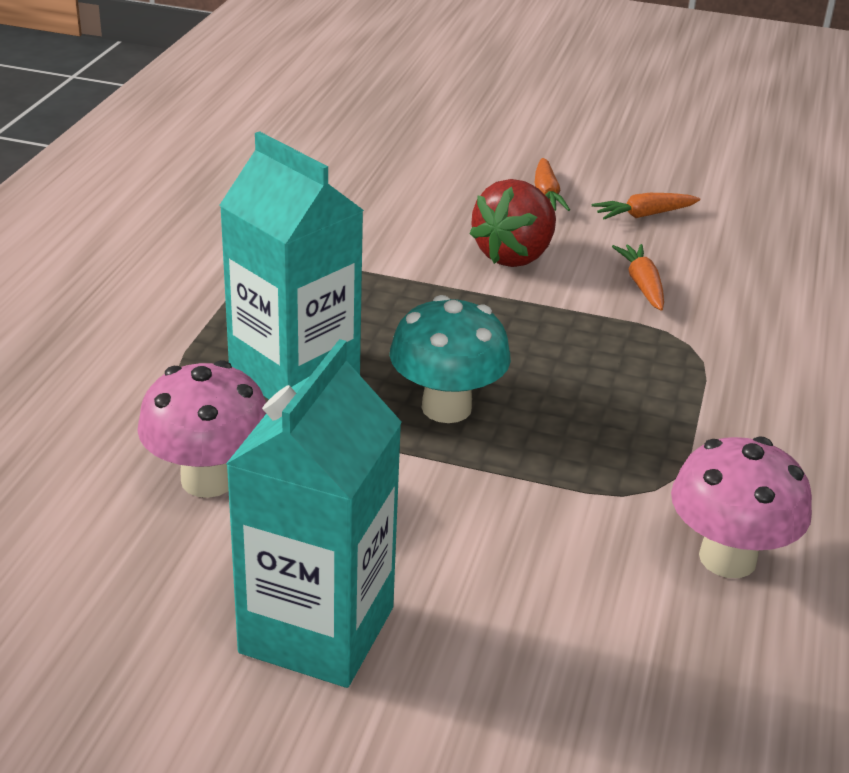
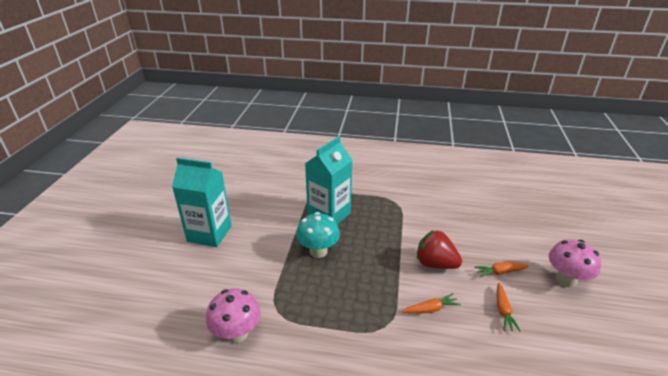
camera: 85 degrees right, 0 degrees up
pink mushroom [137,360,266,498] -> pink mushroom moved to [549,239,601,287]
orange carrot [592,193,700,220] -> orange carrot turned 150 degrees counterclockwise [497,283,521,332]

